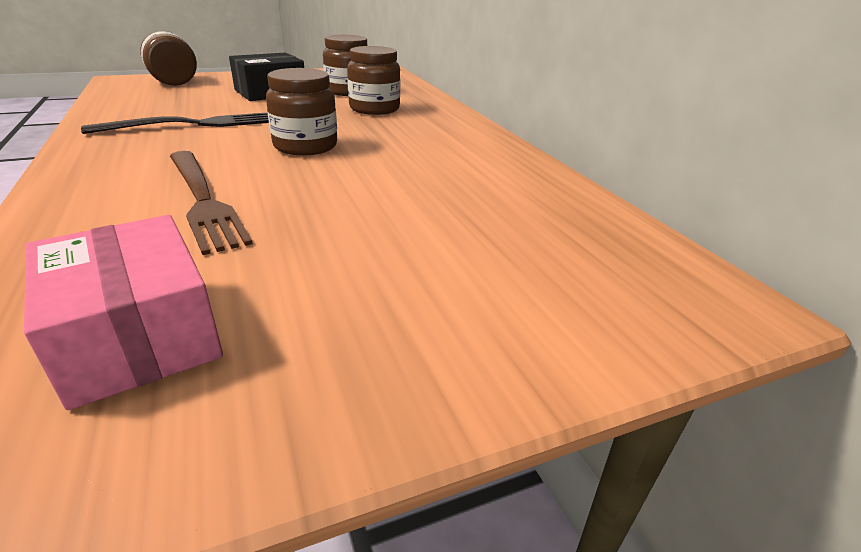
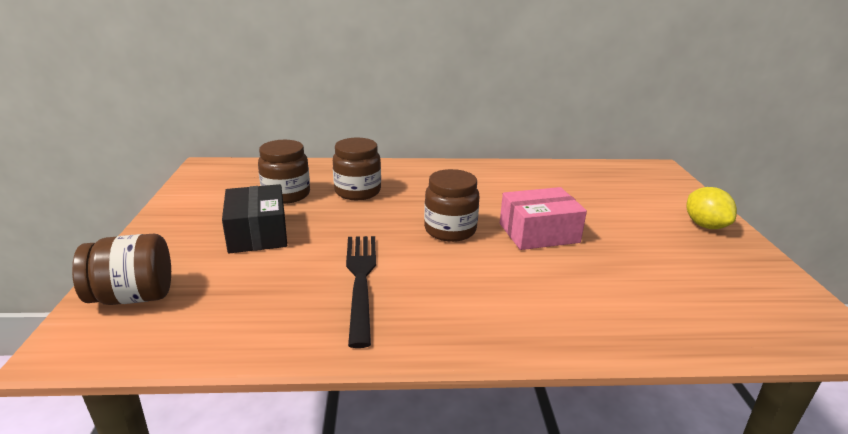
camera: 70 degrees left, 5 degrees down
pink box [24,215,223,410] -> pink box moved to [500,187,587,250]
brown fork [170,151,253,255] -> none
none -> yellow lemon [686,187,737,229]

